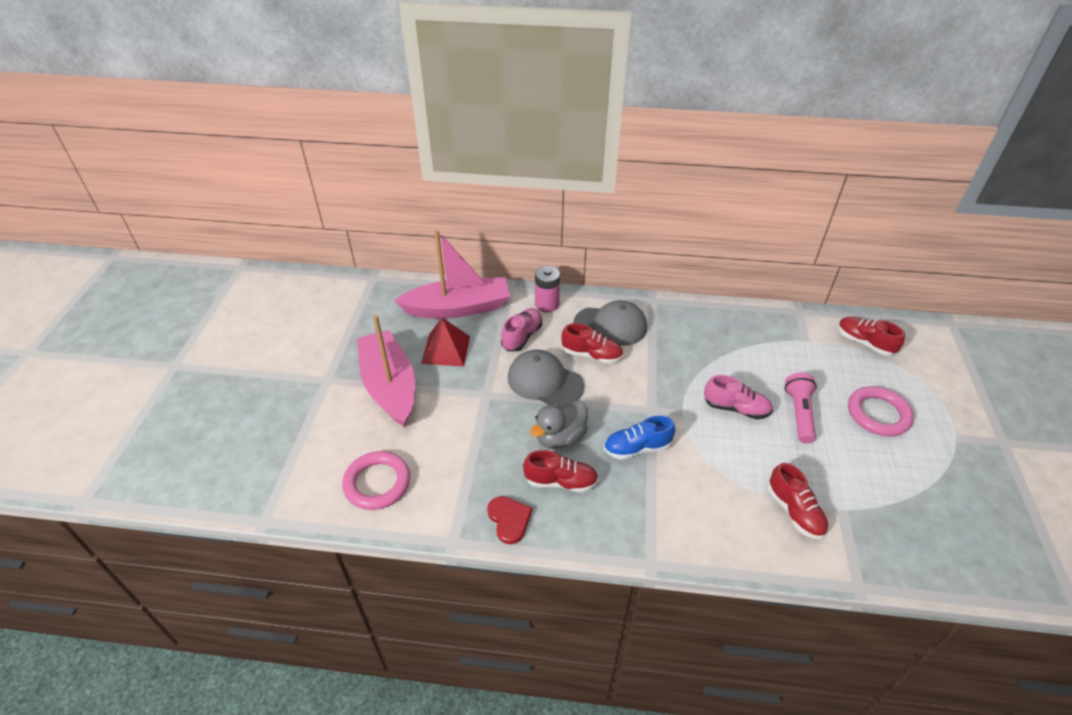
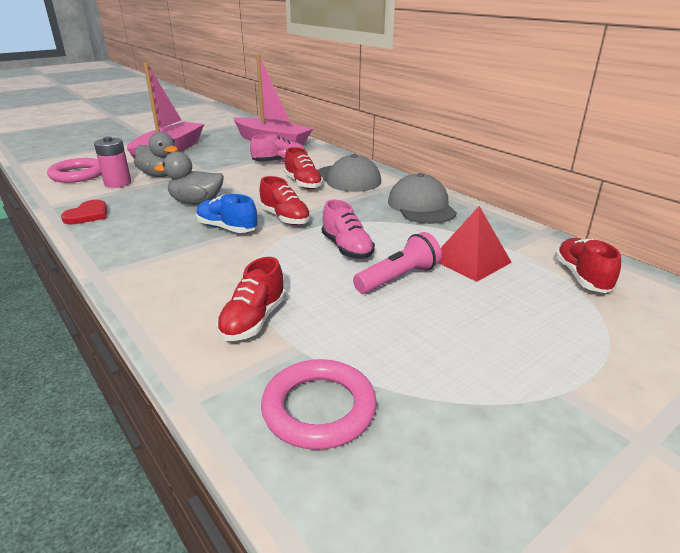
camera: 45 degrees right, 15 degrees down
red pyramid [421,318,470,366] -> red pyramid moved to [439,206,512,282]
grey cap [508,349,584,405] -> grey cap moved to [388,173,457,224]
red shoe [523,450,598,493] -> red shoe moved to [260,176,311,225]
pink battery [535,266,560,313] -> pink battery moved to [94,136,131,188]
pink ring [848,386,914,437] -> pink ring moved to [261,359,377,450]
none -> grey duck [134,132,178,177]

